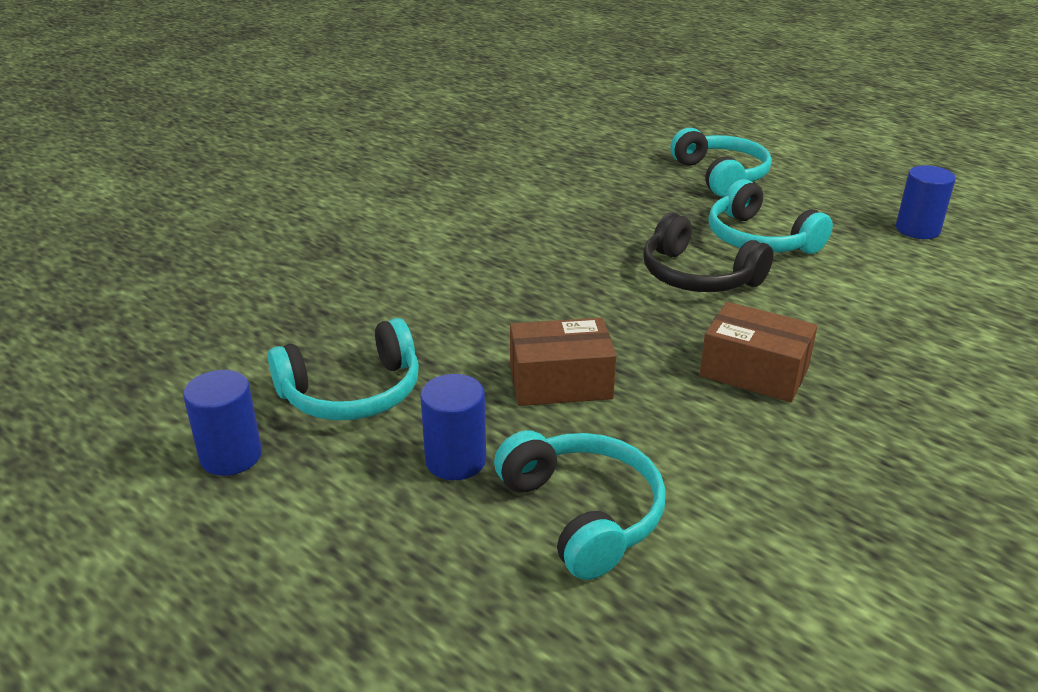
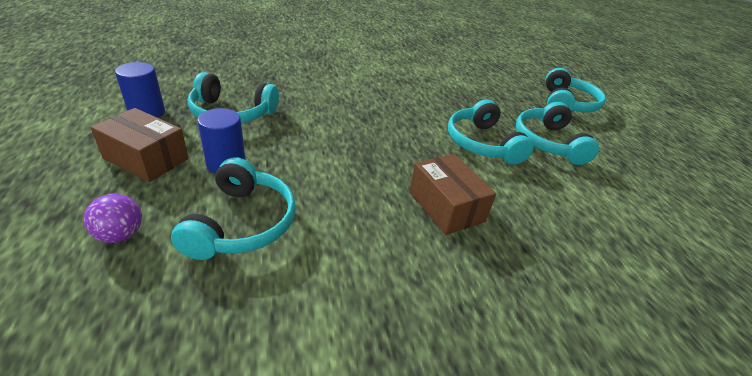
camera: 30 degrees right, 5 degrees up
brown box [510,318,616,406] -> brown box moved to [91,108,189,182]
black headphones [643,213,773,292] -> turquoise headphones [448,99,533,165]
blue cylinder [896,165,956,239] -> none
none -> purple ball [84,194,142,243]

